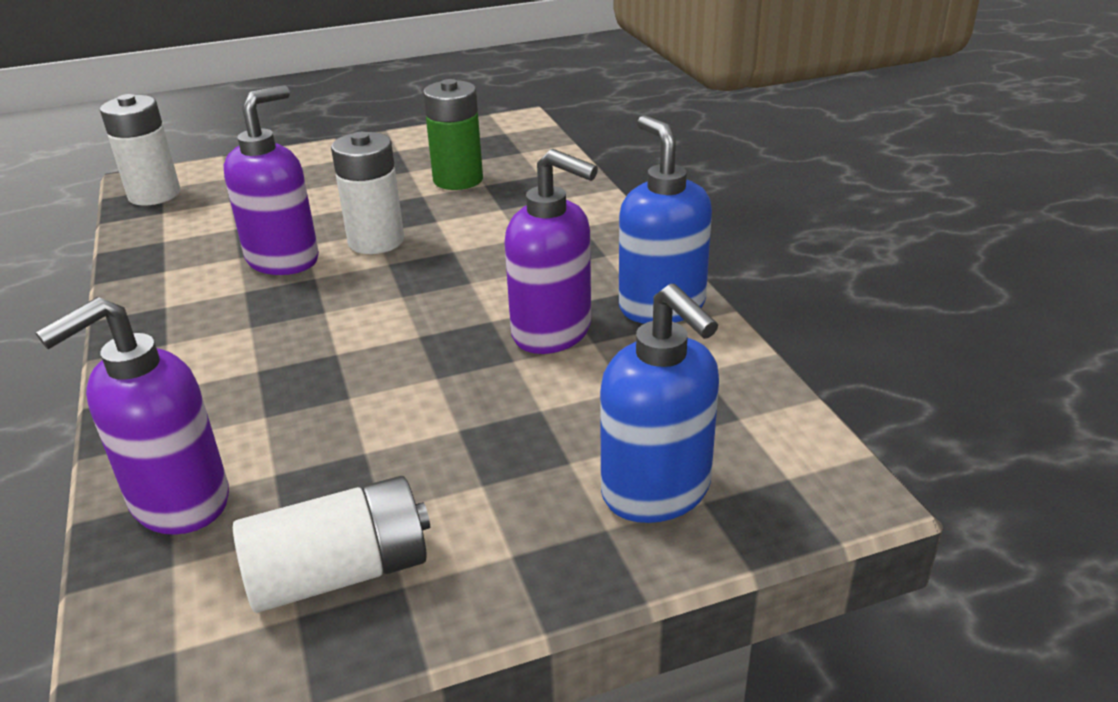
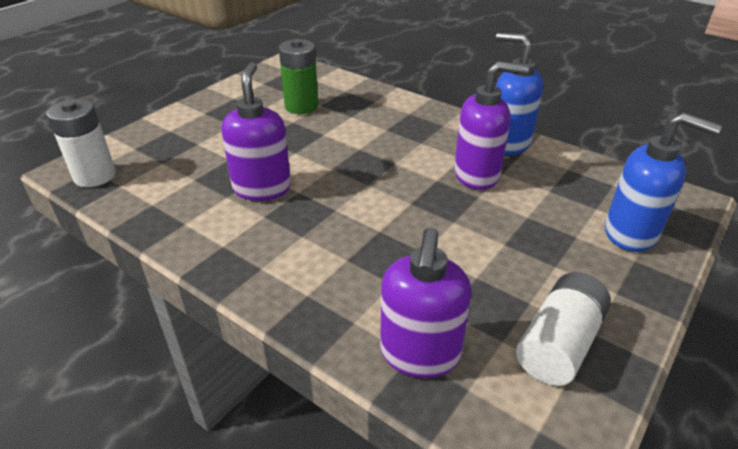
camera: 35 degrees left, 5 degrees up
white battery [331,132,404,254] -> none

